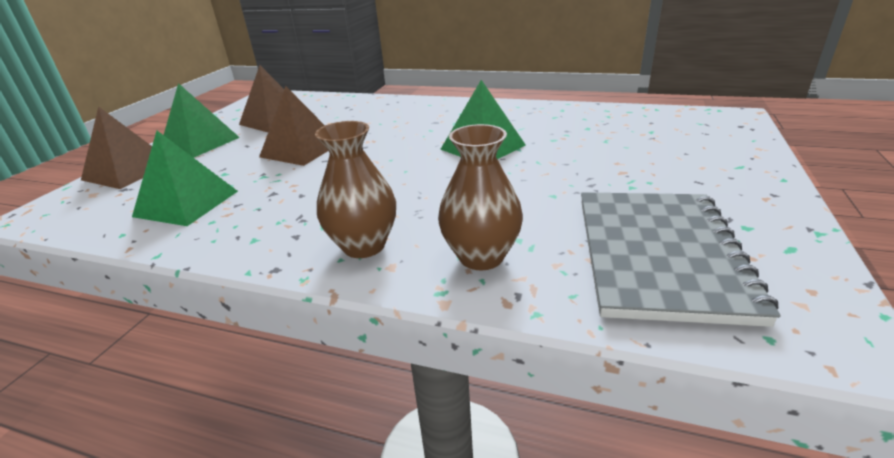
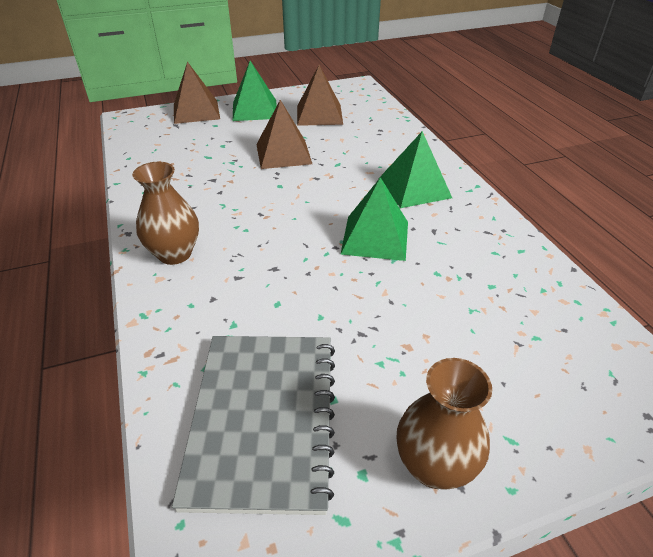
camera: 50 degrees right, 10 degrees up
green pyramid [132,131,238,226] -> green pyramid moved to [379,131,452,208]
brown vase [438,124,523,270] -> brown vase moved to [397,358,492,490]
grey notebook [581,192,781,327] -> grey notebook turned 60 degrees counterclockwise [172,336,335,515]

